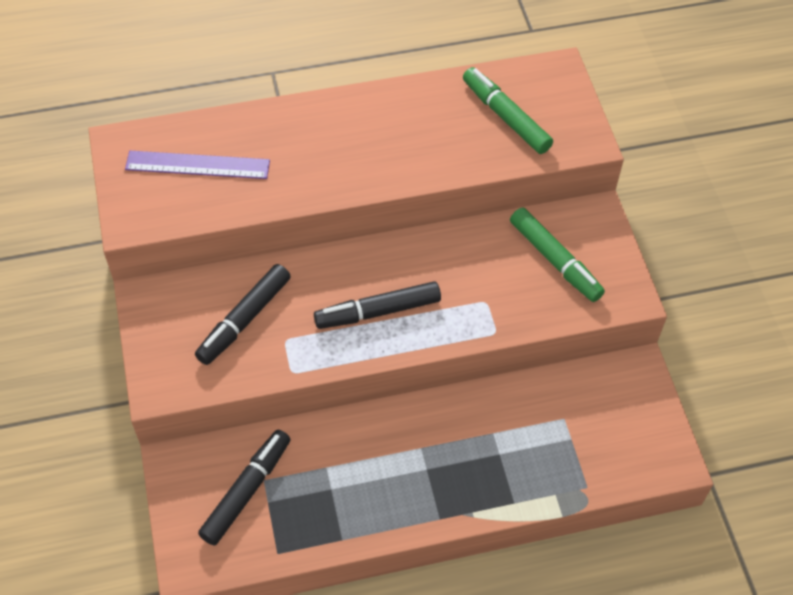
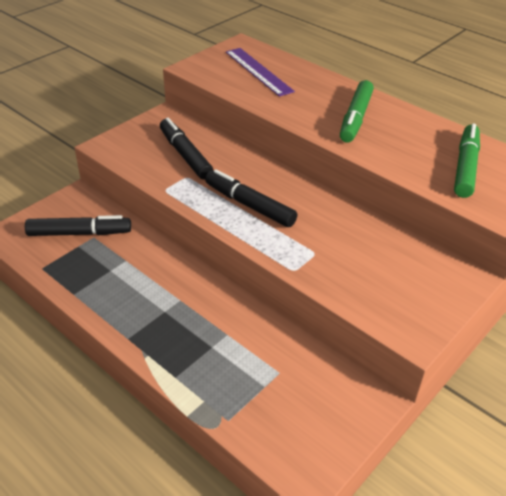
camera: 55 degrees right, 15 degrees down
black marker [195,264,291,365] -> black marker turned 60 degrees clockwise [160,118,214,179]
green marker [510,208,605,302] -> green marker moved to [340,80,374,142]

